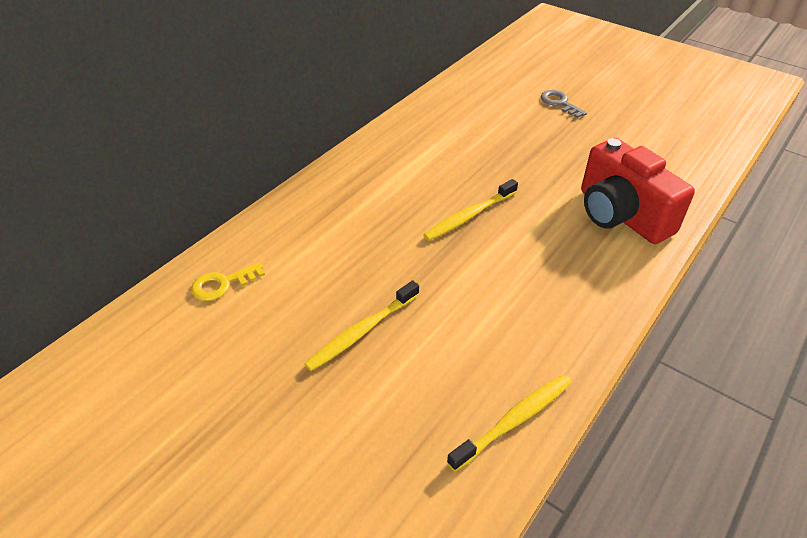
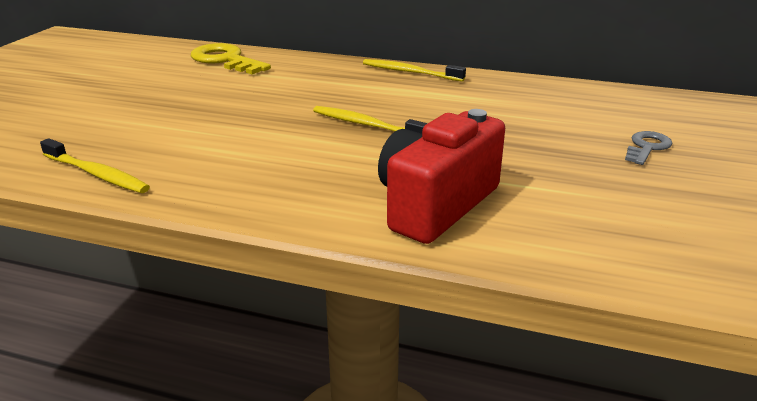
camera: 70 degrees right, 15 degrees down
yellow key [191,262,265,301] -> yellow key [191,43,271,74], size x1.74
yellow toothbrush [304,280,419,371] -> yellow toothbrush moved to [363,59,466,82]

